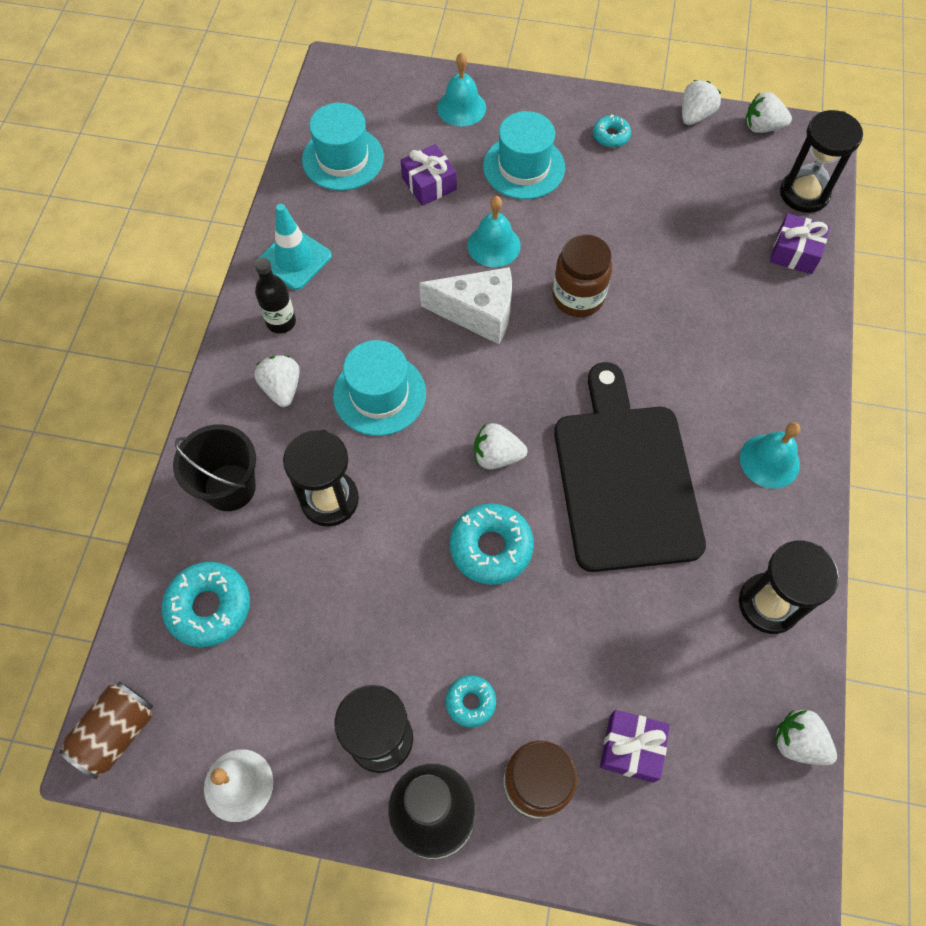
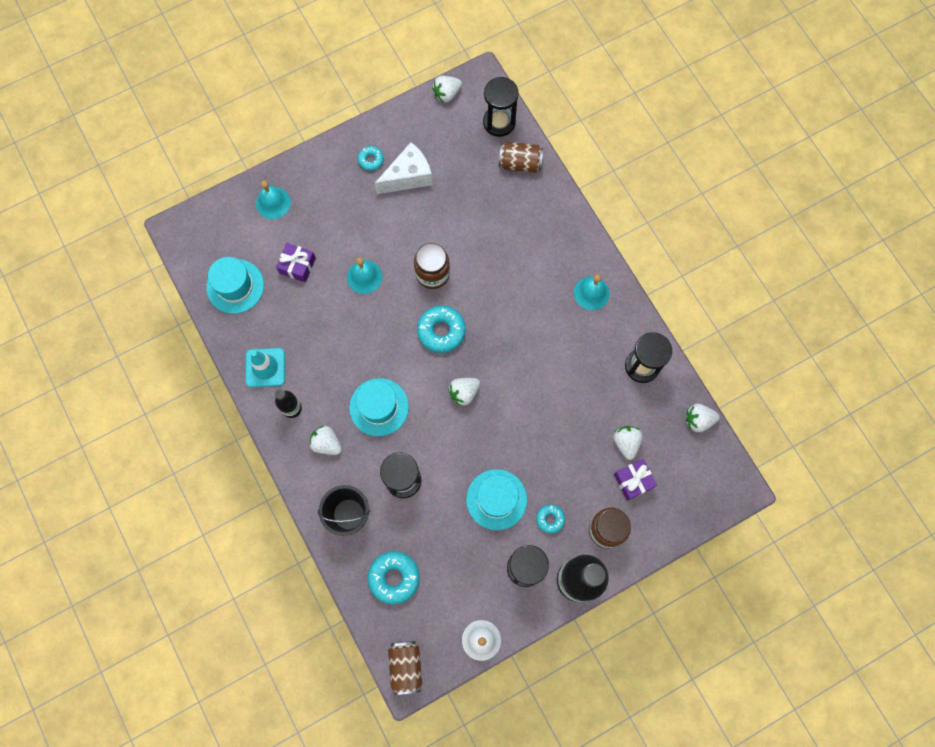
camera: 40 degrees left, 10 degrees up
white cheese [419,267,512,344] -> white cheese moved to [374,142,432,194]
turquoise donut [450,503,534,585] -> turquoise donut moved to [417,306,466,353]
turquoise hat [483,111,565,199] -> turquoise hat moved to [466,469,527,530]
black cutting board [554,362,706,572] -> none
white strawberry [682,80,721,125] -> white strawberry moved to [613,426,643,460]
purple gift [770,213,830,274] -> brown can [499,142,543,173]

